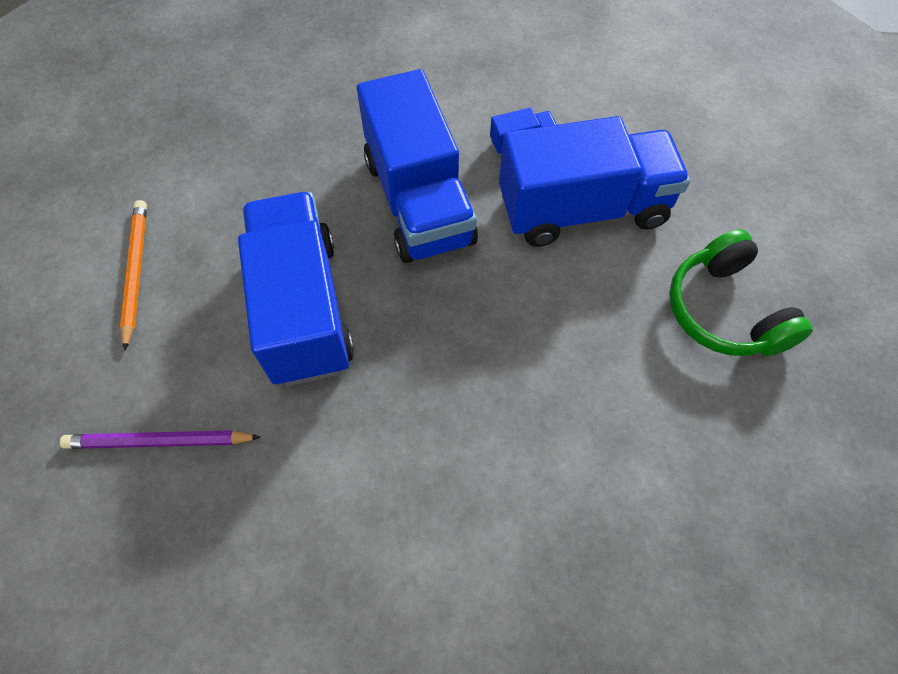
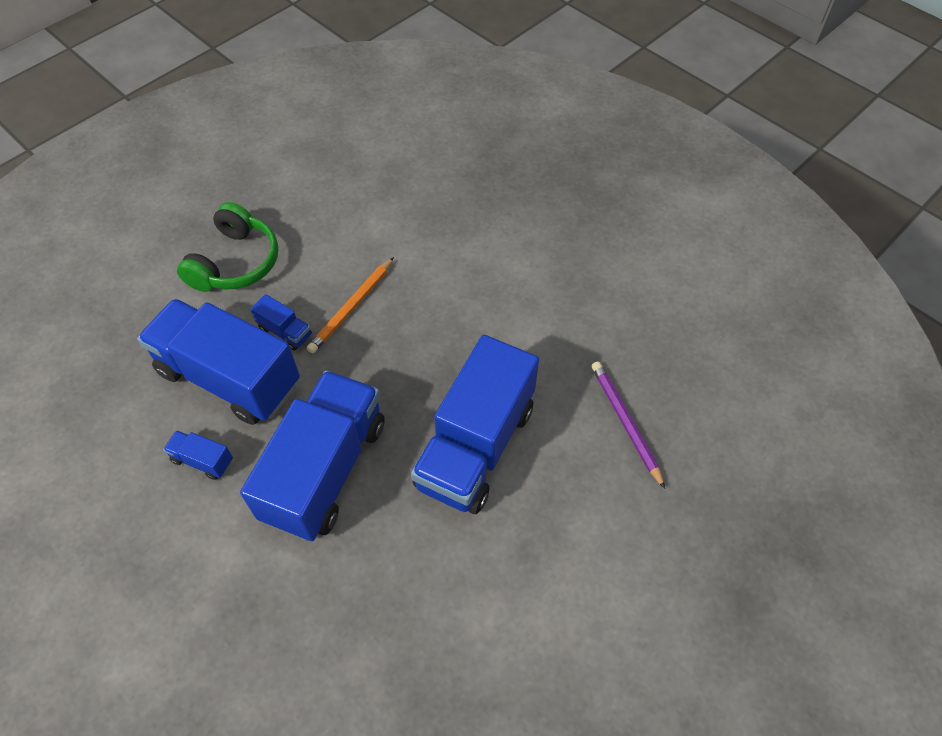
camera: 140 degrees left, 5 degrees down
purple pencil [60,430,260,449] -> purple pencil turned 150 degrees counterclockwise [591,361,665,489]
orange pencil [120,200,147,350] -> orange pencil moved to [307,257,394,354]
none -> blue truck [251,294,312,351]

